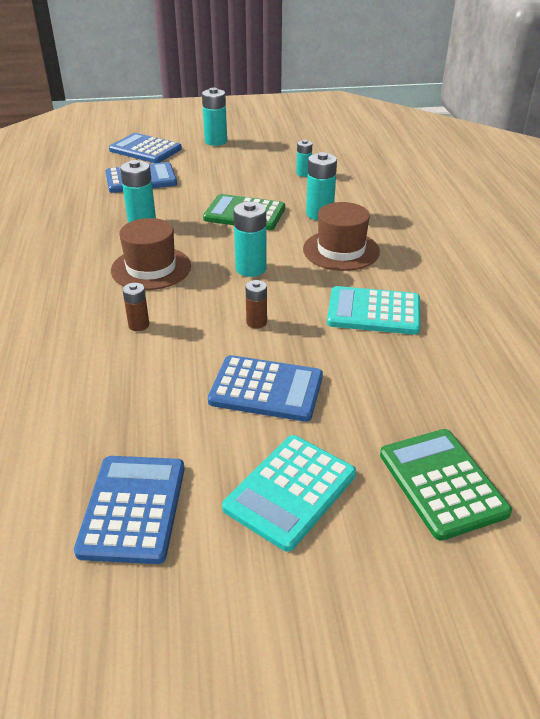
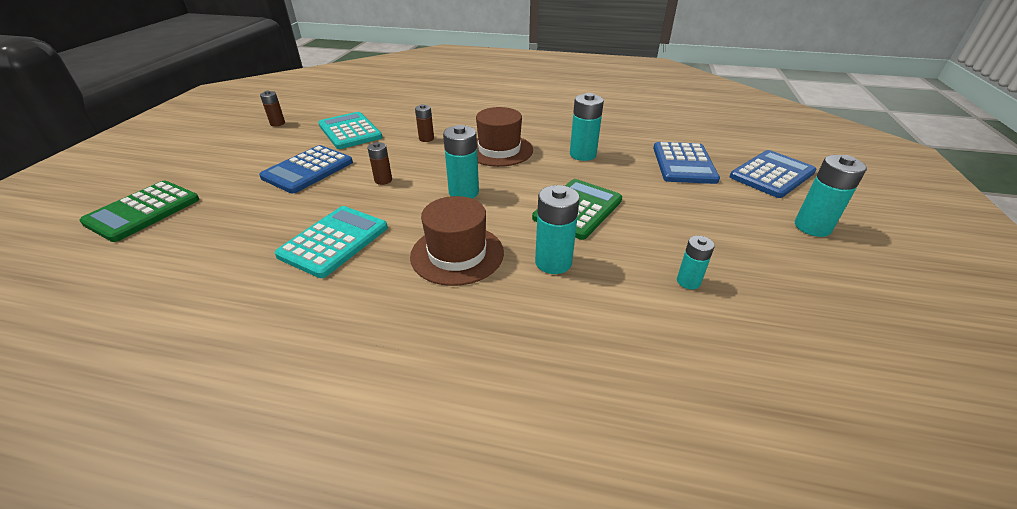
camera: 110 degrees right, 0 degrees up
blue calculator [74,456,185,564] -> brown battery [260,91,285,126]
turquoise calculator [222,435,356,552] -> turquoise calculator moved to [318,112,383,149]
green calculator [380,429,512,541] -> green calculator turned 120 degrees clockwise [79,181,199,242]

